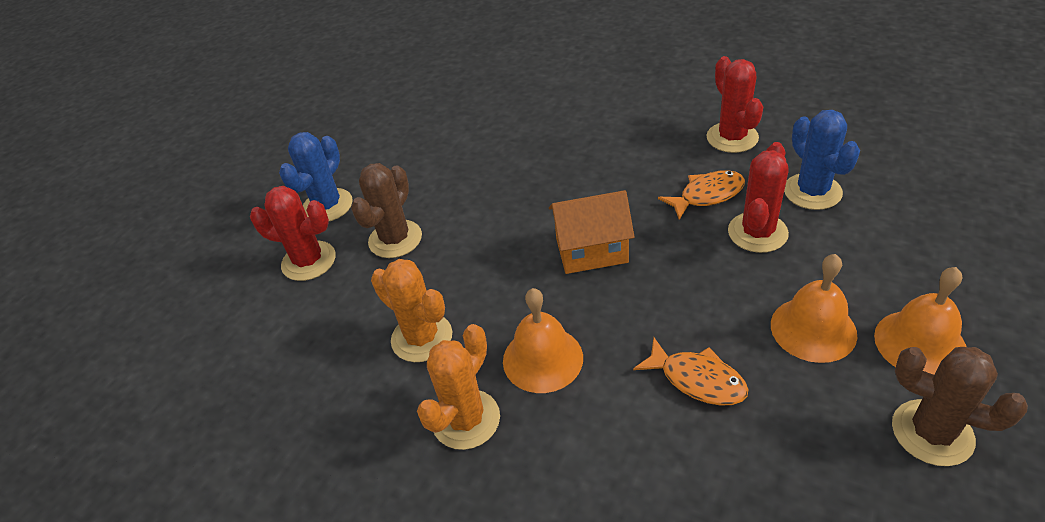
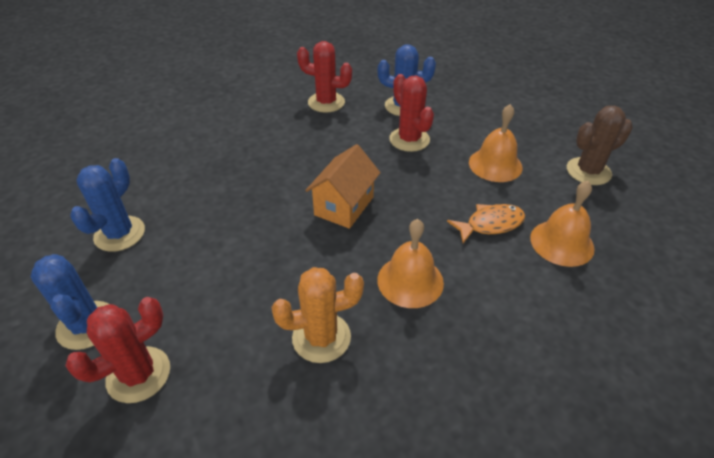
camera: 60 degrees left, 0 degrees up
brown cactus [351,163,422,258] -> none
orange cactus [417,324,500,450] -> none
orange fish [658,170,745,220] -> none
orange bell [874,267,966,374] -> orange bell moved to [530,181,595,267]
none -> blue cactus [70,158,145,252]

